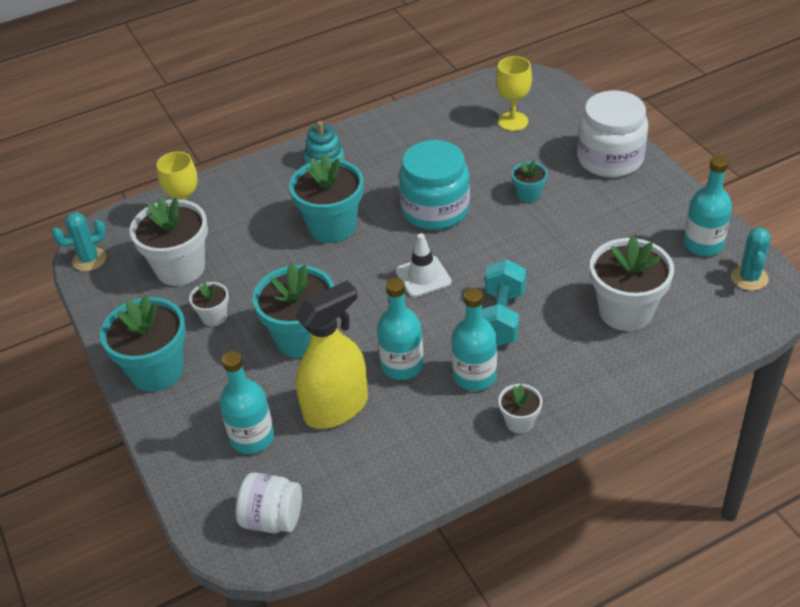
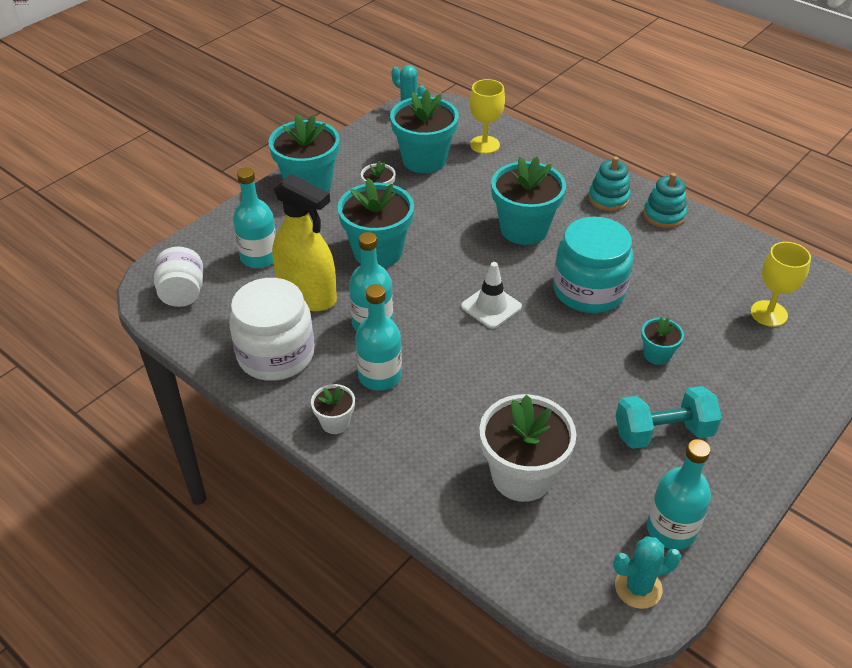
camera: 65 degrees right, 0 degrees up
white flower pot [130,197,208,286] -> turquoise flower pot [390,89,459,173]
turquoise dumbbell [482,259,526,346] -> turquoise dumbbell moved to [616,386,722,449]
white jar [577,91,648,178] -> white jar moved to [229,278,315,381]
none -> turquoise stacking toy [643,173,687,228]

